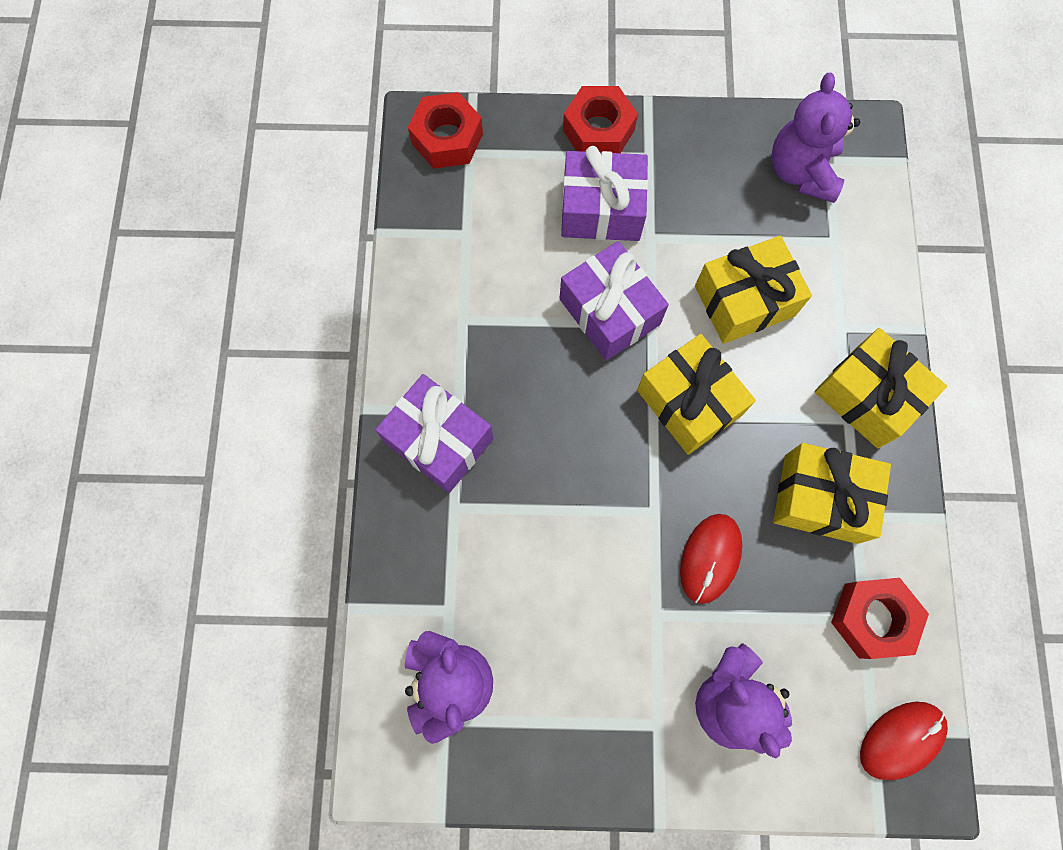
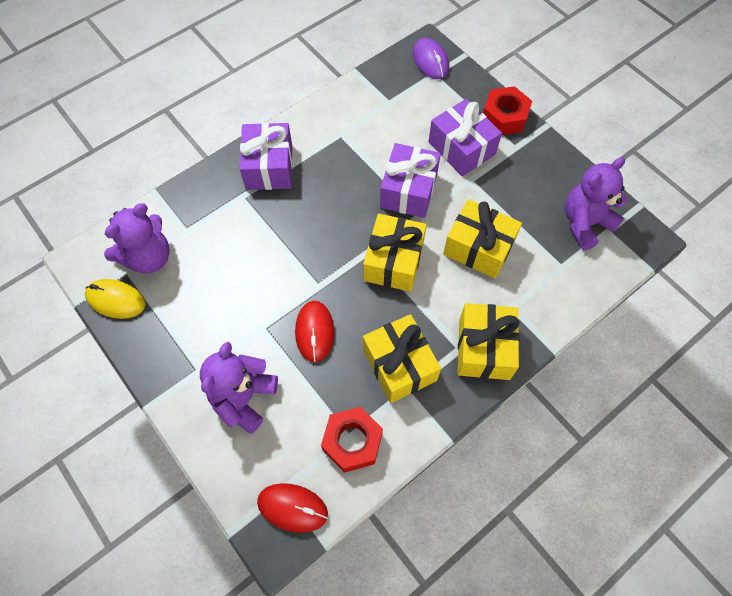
camera: 50 degrees right, 10 degrees down
red nut [408,92,483,169] -> purple mouse [413,38,449,79]
red mouse [680,514,742,604] -> red mouse turned 75 degrees counterclockwise [295,301,334,362]
none -> yellow mouse [85,279,145,319]

